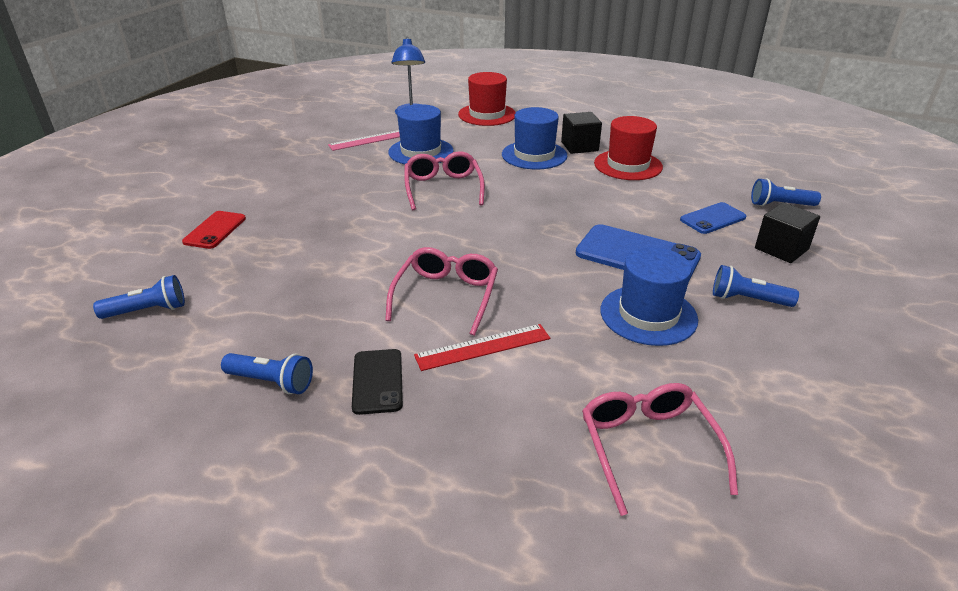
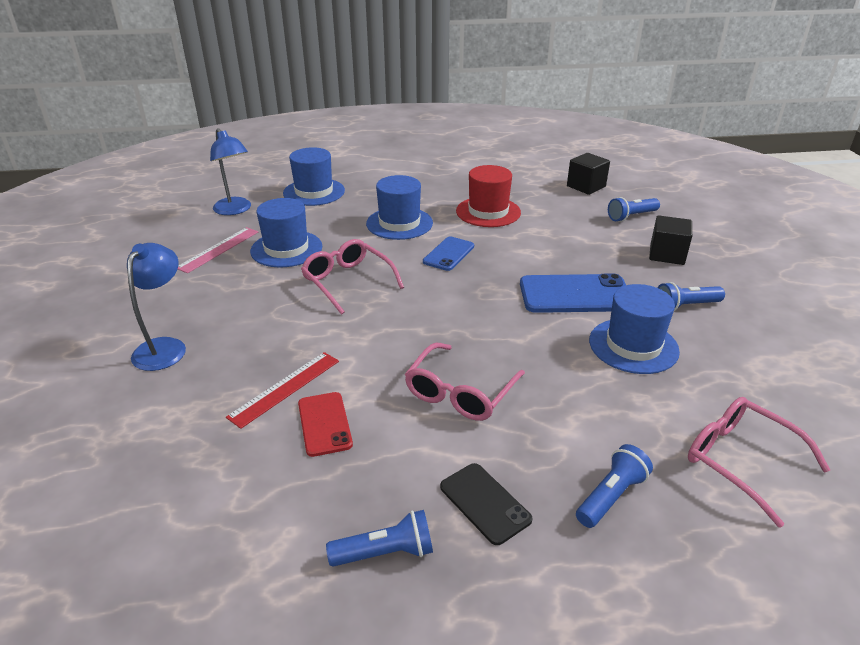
camera: 30 degrees left, 0 degrees up
blue flashlight [93,275,185,319] -> blue flashlight moved to [576,444,653,528]
red phone [182,211,246,249] -> red phone moved to [298,392,353,457]
pink glasses [385,247,498,336] -> pink glasses turned 135 degrees counterclockwise [405,343,525,421]
red ruler [414,324,550,371] -> red ruler moved to [226,352,339,429]
red hat [458,72,516,126] -> blue hat [283,147,345,206]
black cube [561,112,602,154] -> black cube moved to [567,153,610,195]
blue phone [680,202,746,234] -> blue phone moved to [423,236,474,271]
none -> blue lamp [127,243,186,371]

